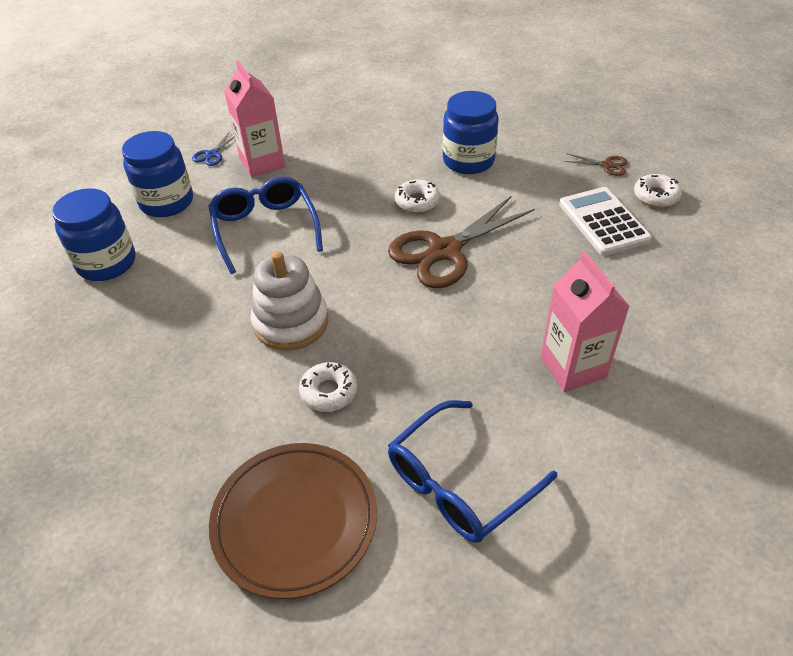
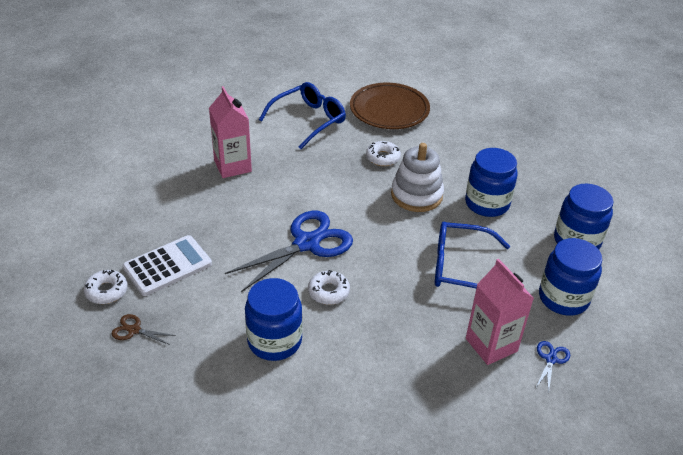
camera: 175 degrees right, 5 degrees down
blue glasses [208,176,323,274] -> blue glasses turned 120 degrees clockwise [435,222,510,289]
brown scissors [388,196,535,288] -> blue scissors [225,211,353,292]
white calculator [559,187,652,256] -> white calculator turned 105 degrees counterclockwise [123,235,212,296]
none -> blue jar [465,148,518,217]

